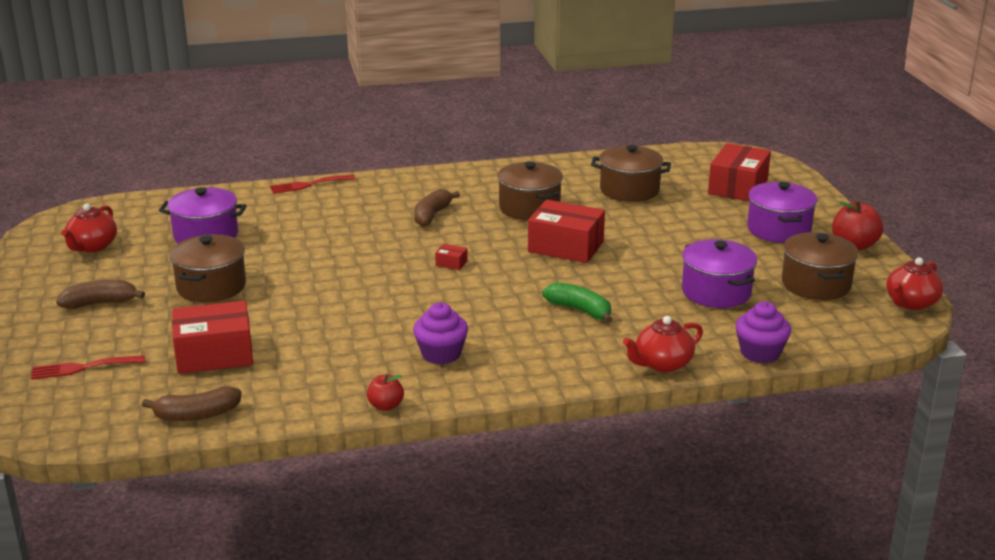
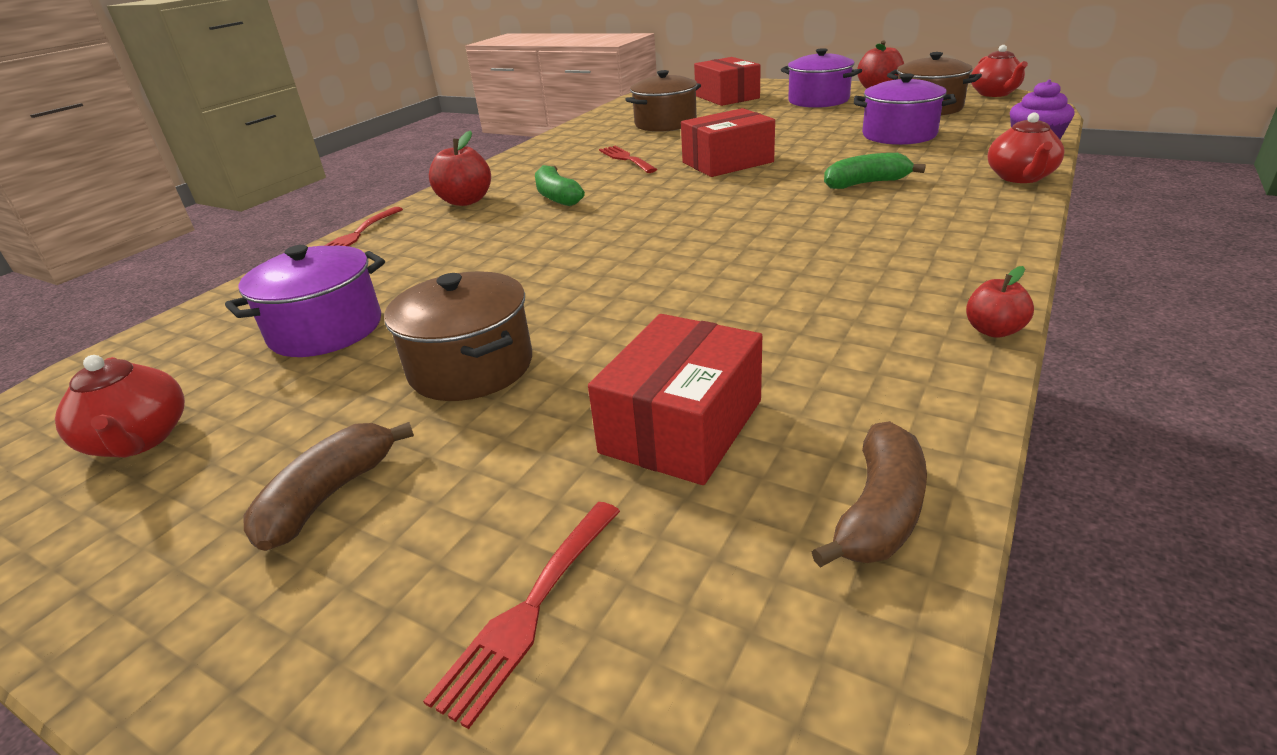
camera: 45 degrees left, 5 degrees up
purple cupcake [413,302,468,364] -> none
brown banana [414,189,460,227] -> green banana [535,165,585,206]
red box [435,244,468,270] -> none
brown pot [497,161,563,220] -> red fork [599,146,657,173]
none -> red apple [429,131,491,206]

